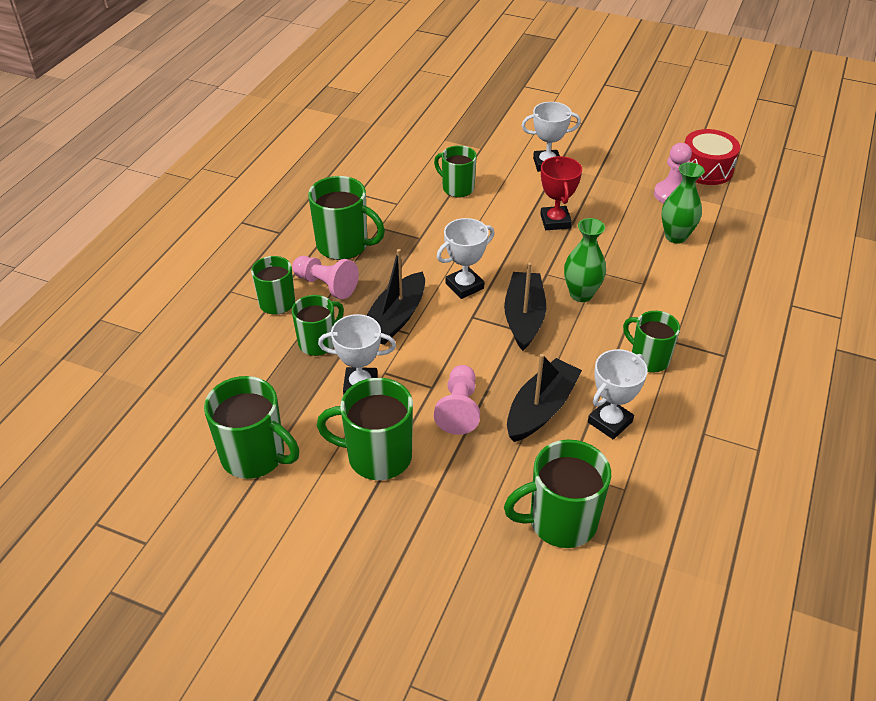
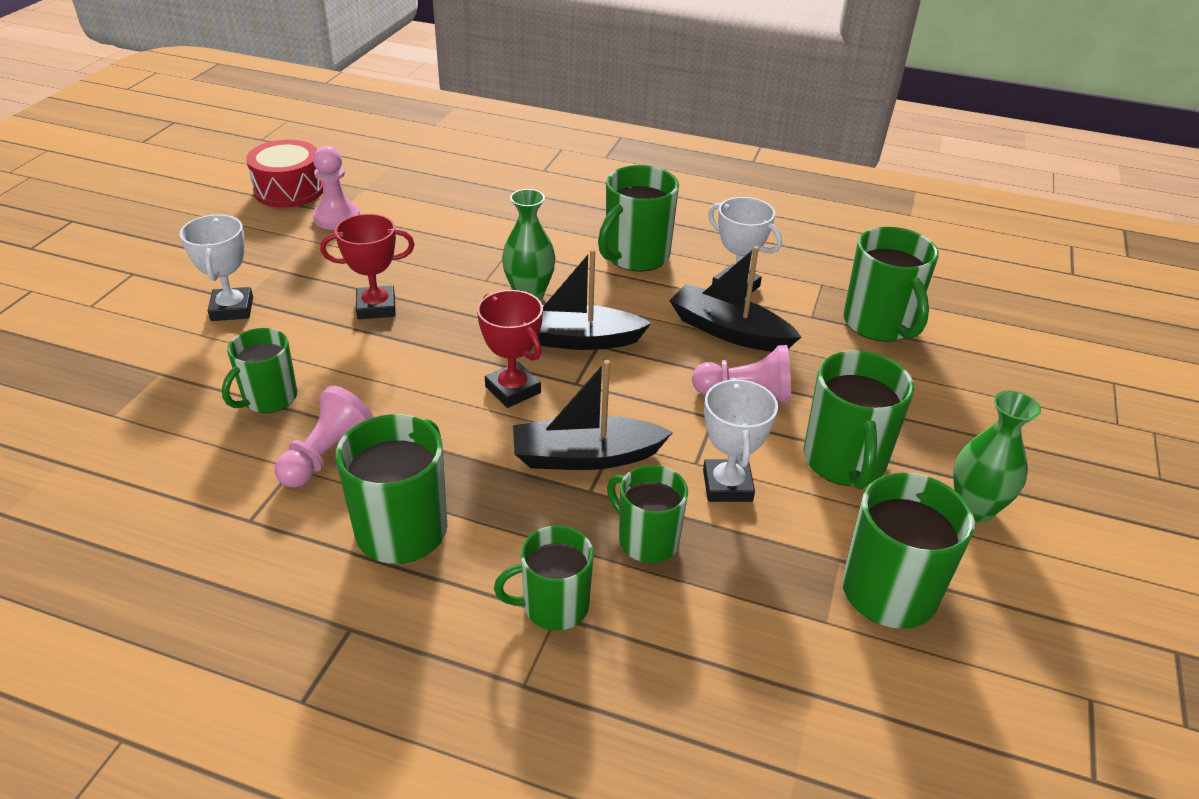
camera: 95 degrees left, 5 degrees down
pink pawn [292,256,359,299] -> pink pawn moved to [274,386,374,488]
black boat [367,249,425,345] -> black boat turned 150 degrees clockwise [513,360,673,470]
white trophy [437,218,495,299] -> red trophy [477,290,543,408]
green mug [623,311,680,373] -> green mug [598,165,679,272], size x1.51
green vase [661,162,705,244] -> green vase moved to [953,391,1041,522]

